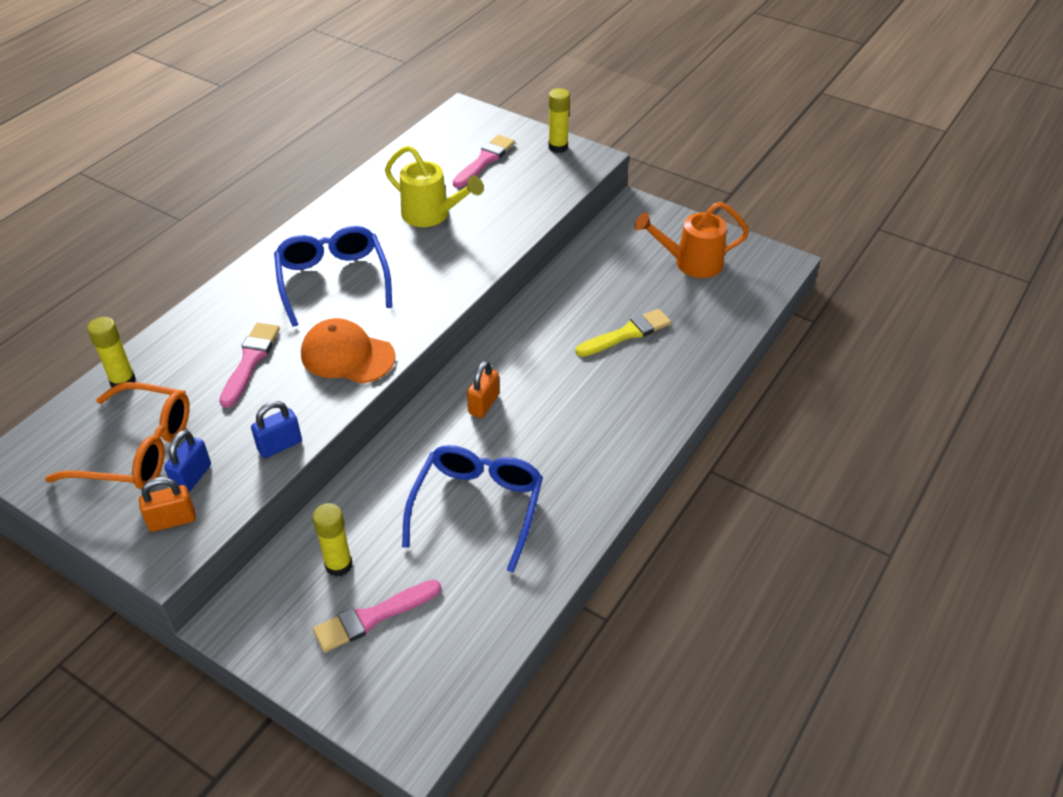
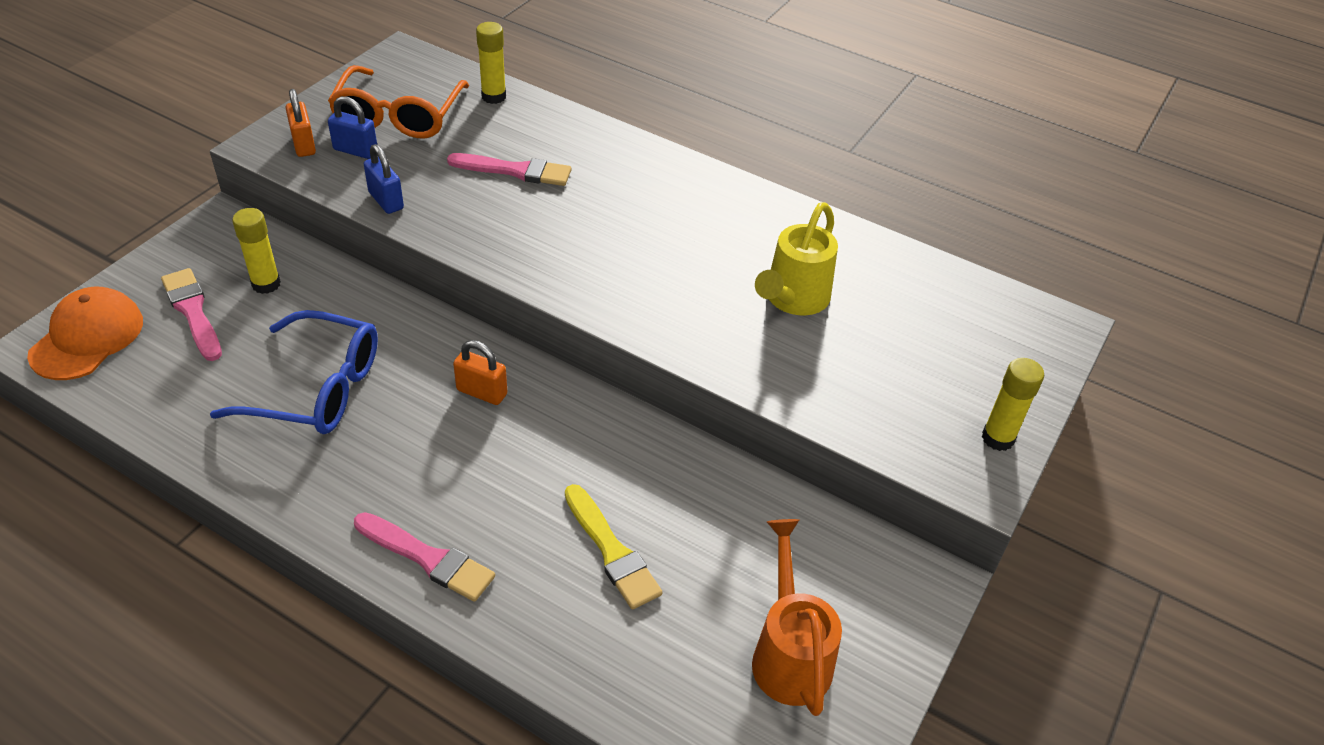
camera: 85 degrees right, 0 degrees up
blue glasses [274,226,392,327] -> none
orange cap [301,318,396,384] -> orange cap moved to [27,287,143,380]
pink brush [453,135,515,188] -> pink brush moved to [354,512,495,602]

